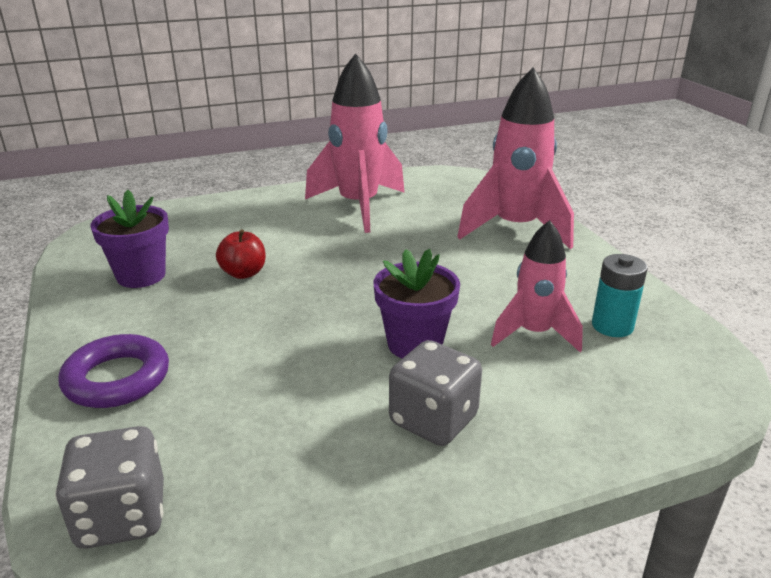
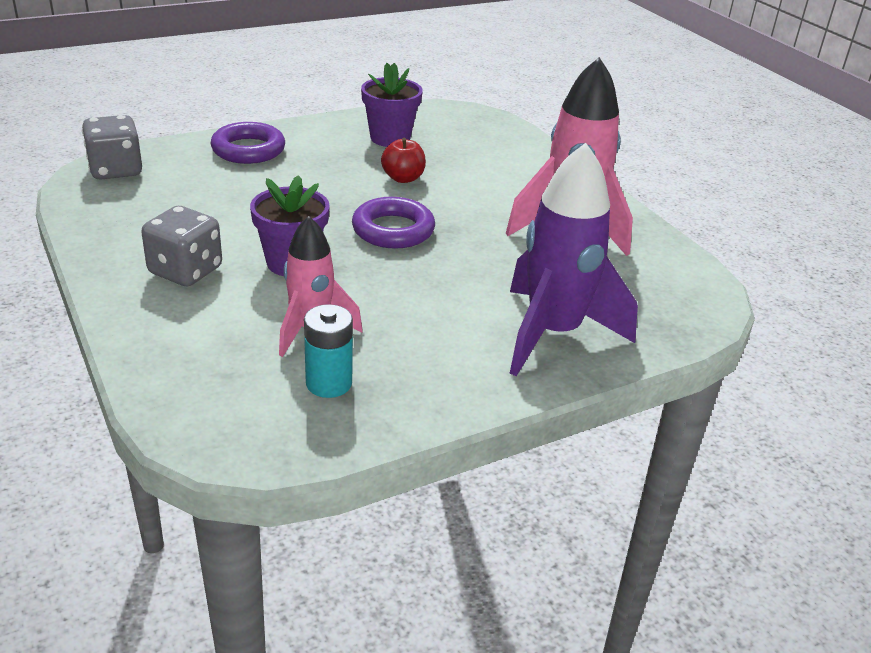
camera: 80 degrees right, 5 degrees up
pink rocket [457,68,574,249] -> purple rocket [510,143,638,376]
none -> purple ring [352,197,435,249]

